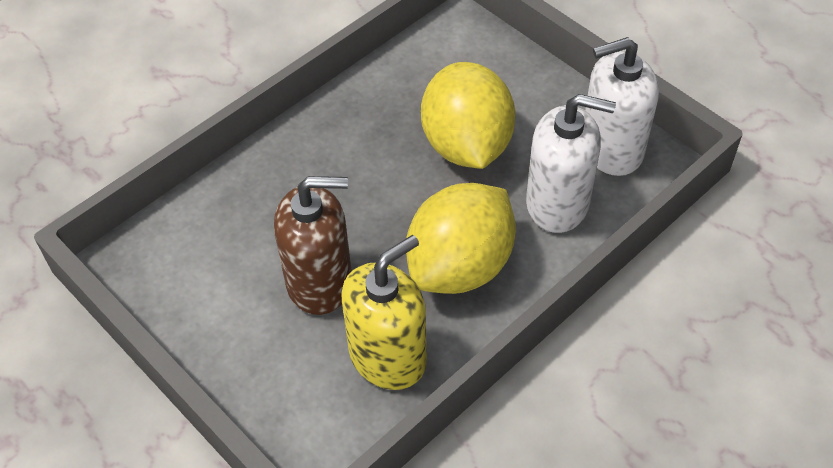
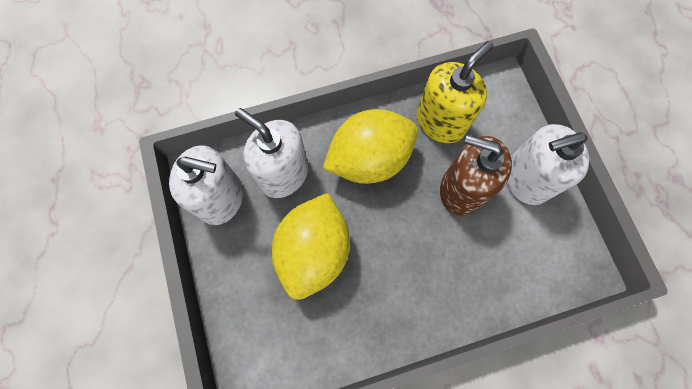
camera: 155 degrees left, 20 degrees up
yellow soap dispenser [341,235,427,390] -> yellow soap dispenser turned 150 degrees clockwise [416,41,494,143]
none -> white soap dispenser [506,124,589,205]

